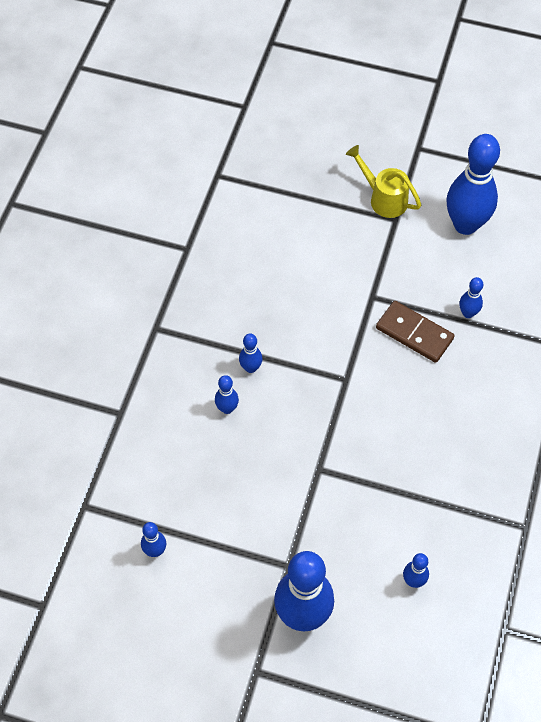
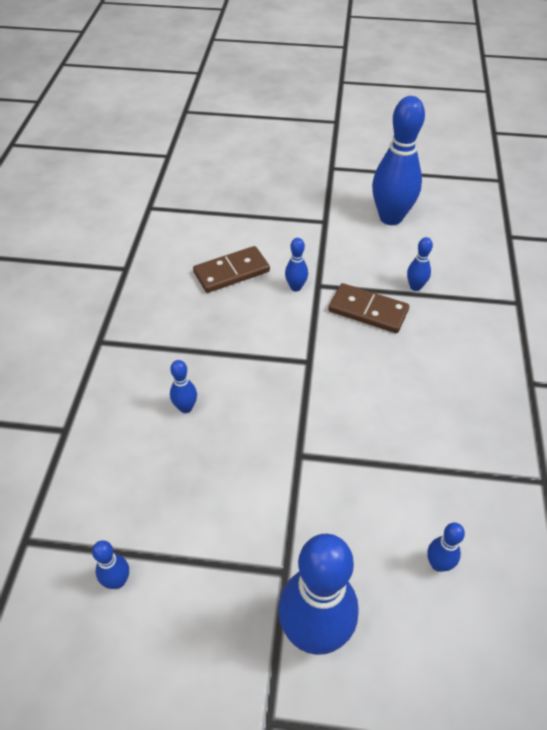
camera: 10 degrees left, 10 degrees down
blue bowling pin [239,333,262,373] -> blue bowling pin moved to [285,238,308,291]
yellow watering can [346,145,421,218] -> none
none -> brown domino [193,246,270,293]

